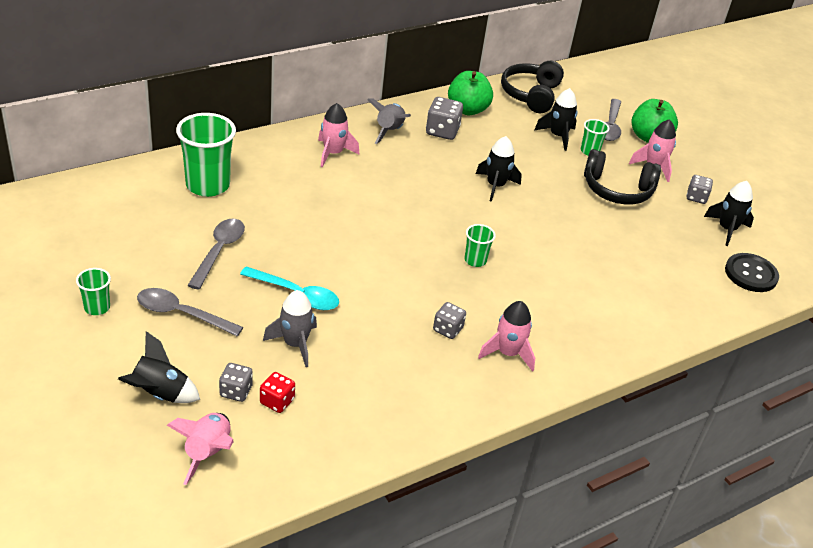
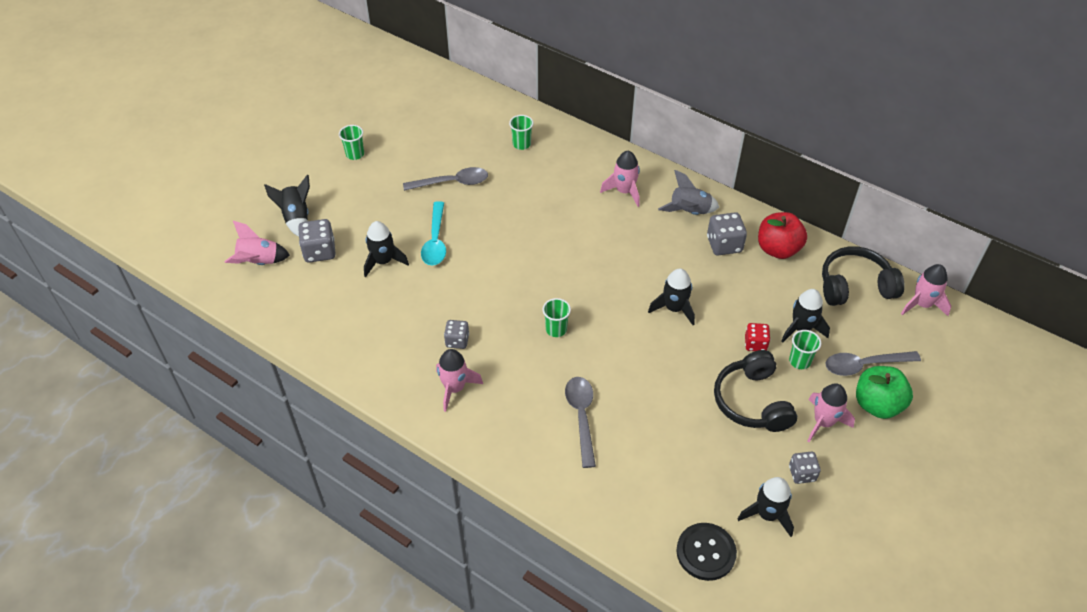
camera: 70 degrees right, 10 degrees up
grey spoon [137,288,243,336] -> grey spoon moved to [565,377,596,468]
green cup [176,113,236,197] -> green cup [509,115,534,150], size x0.50
grey dice [219,363,253,402] -> grey dice [298,219,336,263], size x1.55
red dice [260,372,295,413] -> red dice moved to [745,323,770,351]
grey rocket [263,290,317,367] -> black rocket [364,221,409,277]
green apple [448,71,493,115] -> red apple [758,212,807,259]
none -> pink rocket [901,264,951,316]

